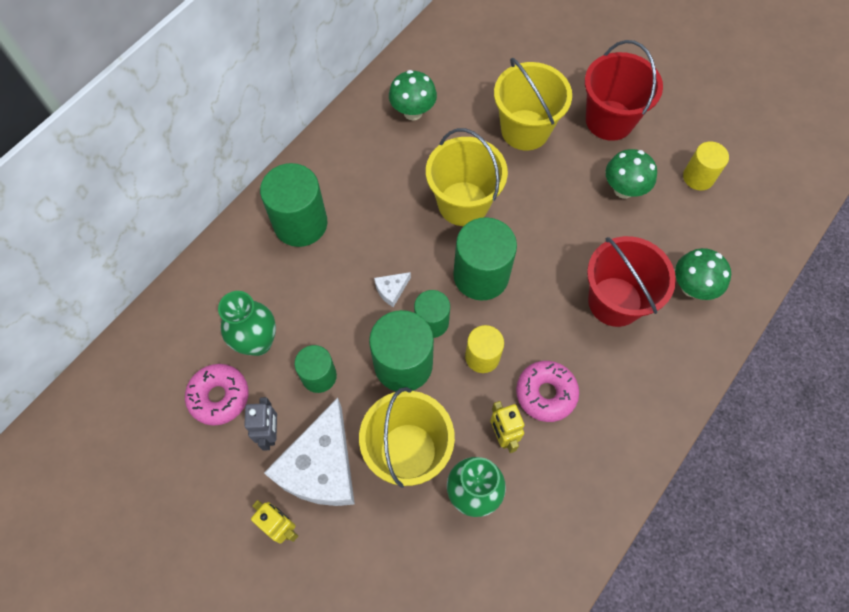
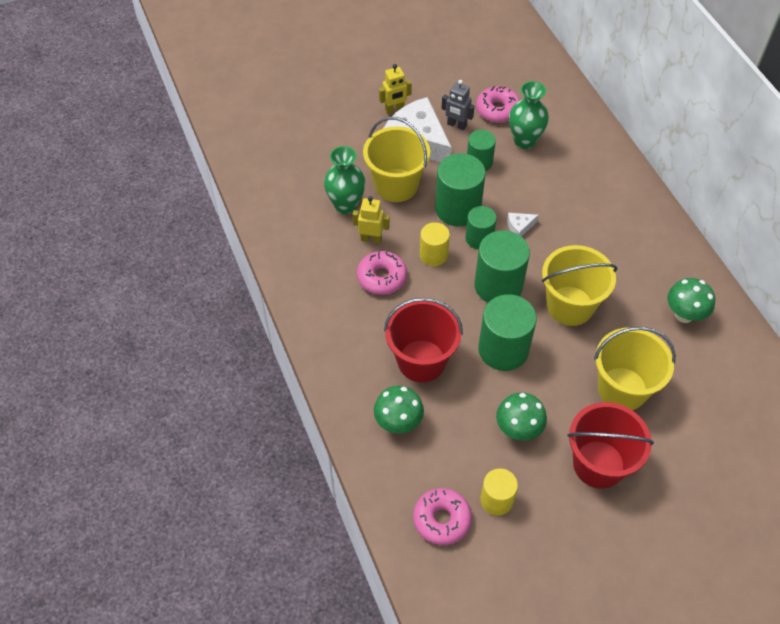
camera: 120 degrees right, 10 degrees down
green cylinder [260,163,327,247] -> green cylinder moved to [478,294,537,371]
white cheese [374,272,411,307] -> white cheese turned 105 degrees counterclockwise [507,213,539,237]
none -> pink donut [413,488,472,545]

